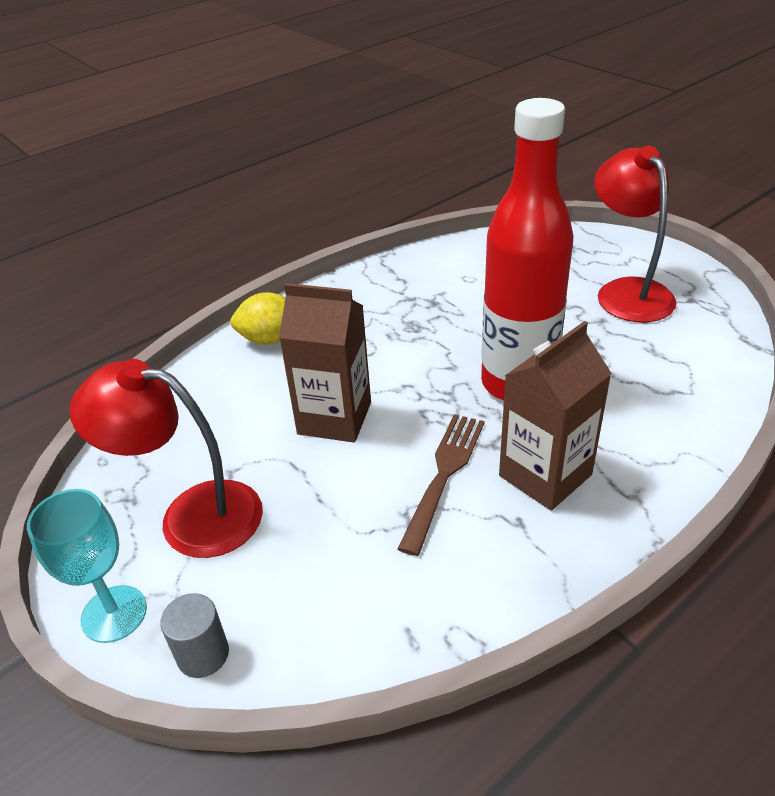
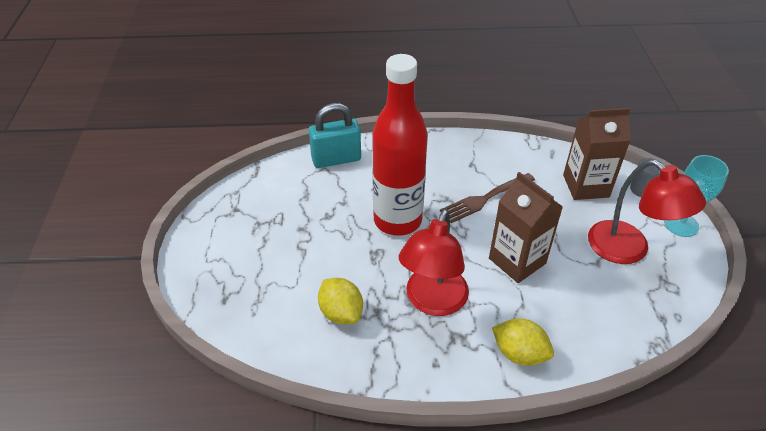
camera: 145 degrees left, 5 degrees up
brown carton [499,321,612,510] -> brown carton moved to [563,108,631,200]
red lamp [594,146,677,322] -> red lamp moved to [399,209,469,316]
none -> turquoise padlock [309,103,361,168]
none -> yellow lemon [318,278,363,325]

